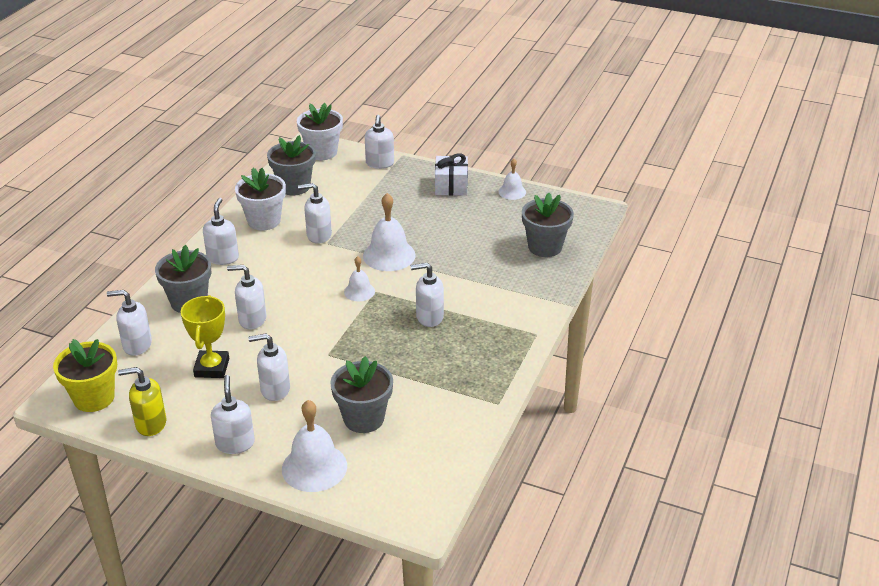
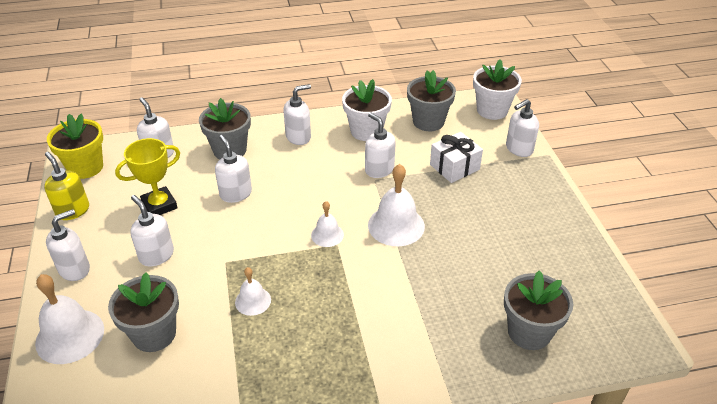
camera: 55 degrees right, 5 degrees up
white soap dispenser [410,263,444,327] -> none
white gift [435,153,468,196] -> white gift moved to [430,132,483,183]
white bell [498,159,526,200] -> white bell moved to [235,267,271,316]

